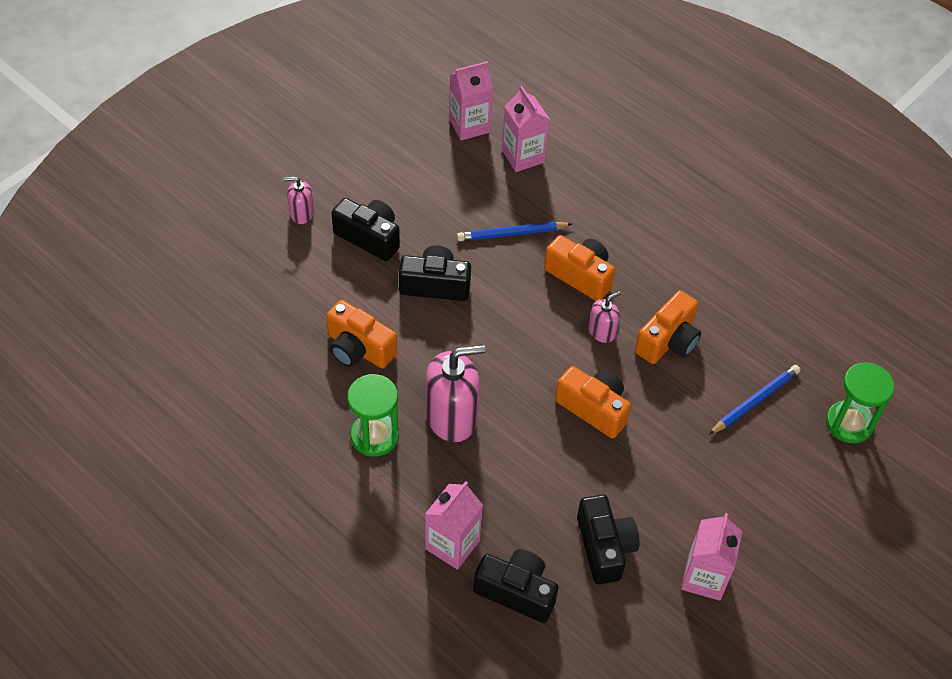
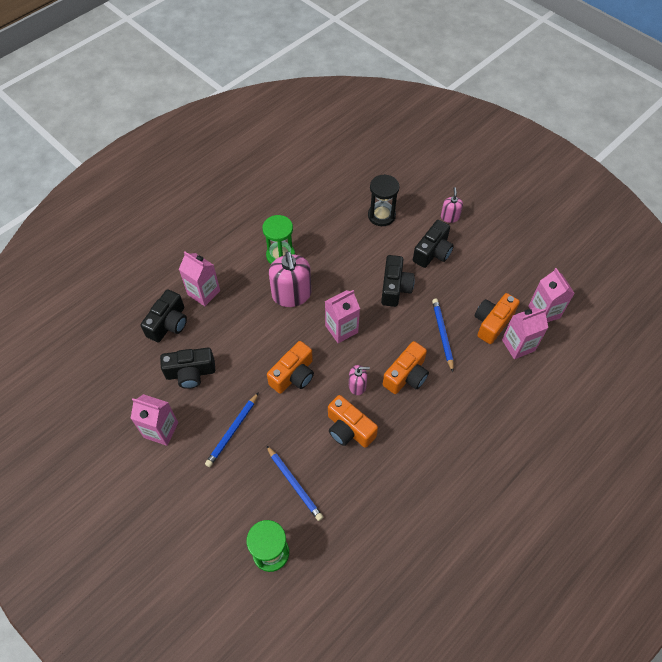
camera: 95 degrees right, 5 degrees up
orange camera [326,300,397,369] -> orange camera moved to [475,293,520,344]
pink soap dispenser [589,291,621,343] -> pink soap dispenser turned 60 degrees counterclockwise [349,365,370,395]
none -> blue pencil [205,392,259,467]
none -> pink carton [325,290,360,343]
none -> black hourglass [368,174,400,226]

